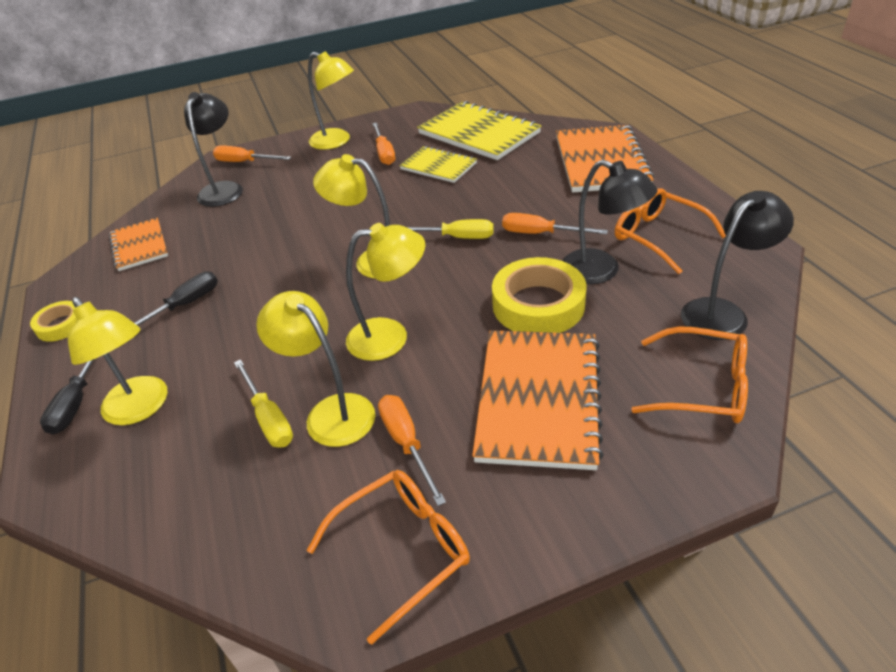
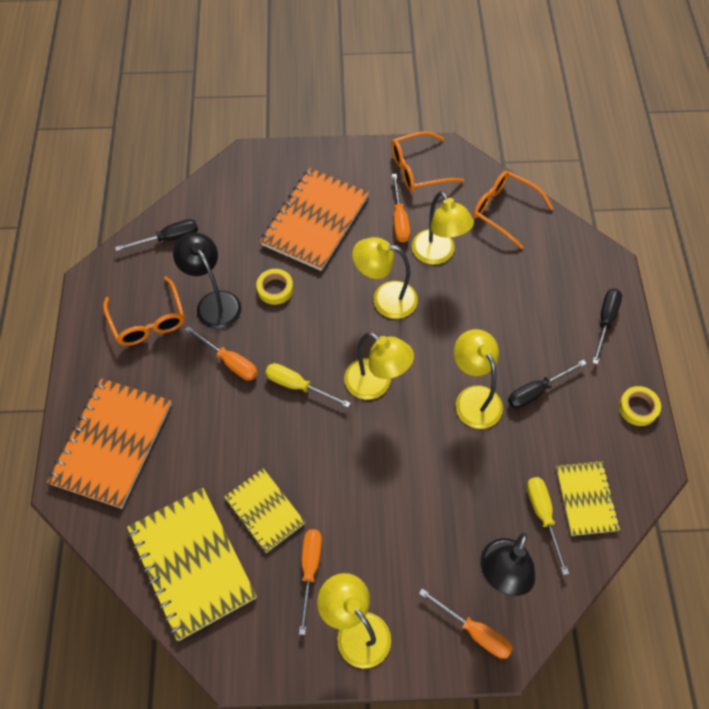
camera: 165 degrees left, 20 degrees up
yellow lamp [68,297,168,425] -> yellow lamp moved to [454,329,503,429]
orange notebook [109,218,168,271] -> yellow notebook [556,461,620,536]
yellow screwdriver [234,359,293,448] -> yellow screwdriver moved to [527,477,569,575]
yellow tape [492,257,587,333] -> yellow tape [256,269,293,305], size x0.54
orange glasses [631,326,748,423] -> orange glasses moved to [473,171,553,249]
black lamp [681,191,794,340] -> black screwdriver [115,219,198,251]

